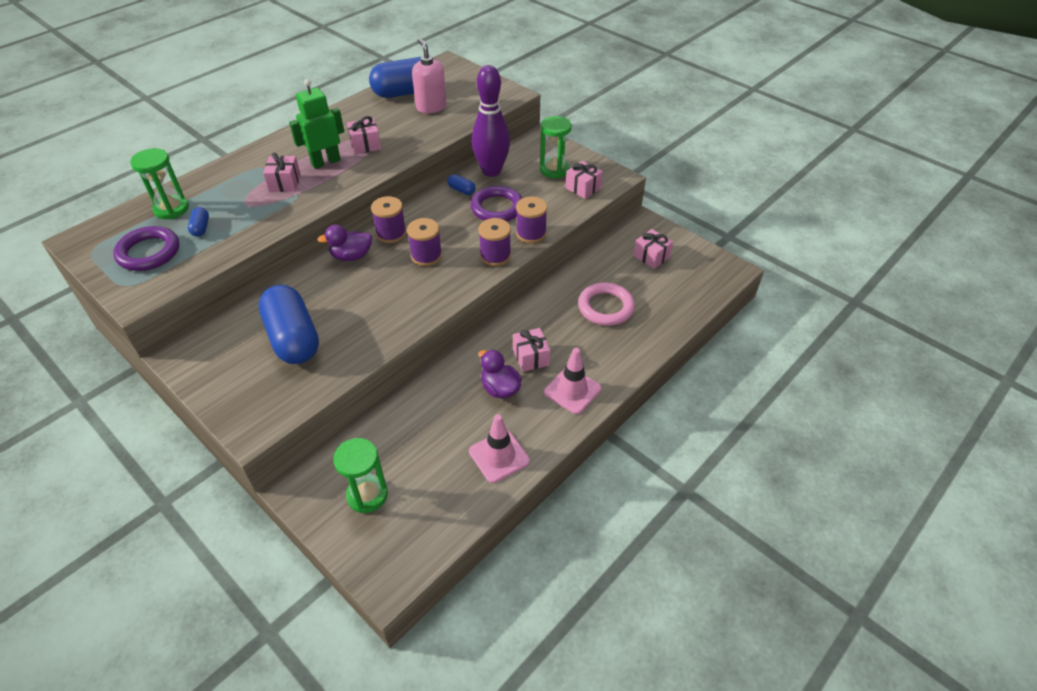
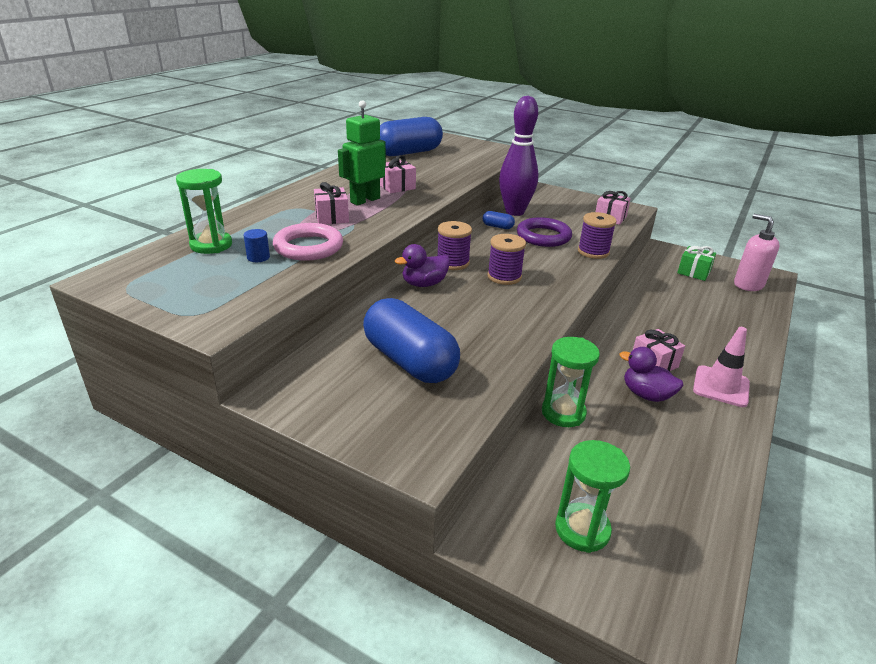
camera: 15 degrees left, 15 degrees down
purple ring [113,226,179,271] -> none
blue capsule [188,207,209,237] -> blue cylinder [244,229,270,262]
pink soap dispenser [412,38,446,113] -> pink soap dispenser moved to [734,214,779,291]
pink traffic cone [469,414,530,483] -> none
purple spool [479,218,511,266] -> none
green hourglass [540,116,572,178] -> green hourglass moved to [542,337,600,427]
pink ring [578,282,635,326] -> pink ring moved to [273,223,343,261]
pink gift [633,229,673,269] -> green gift [677,246,716,281]

